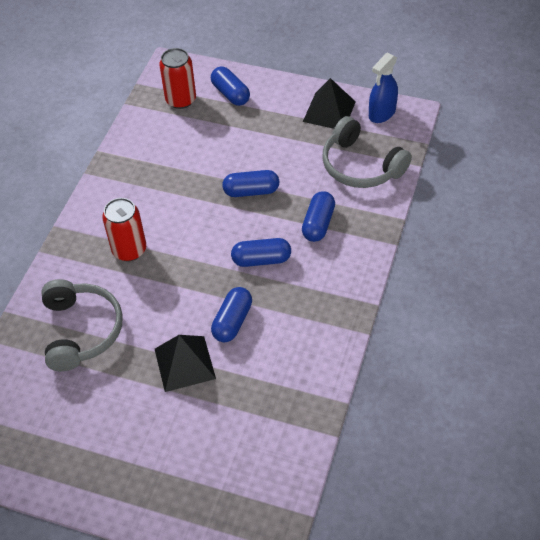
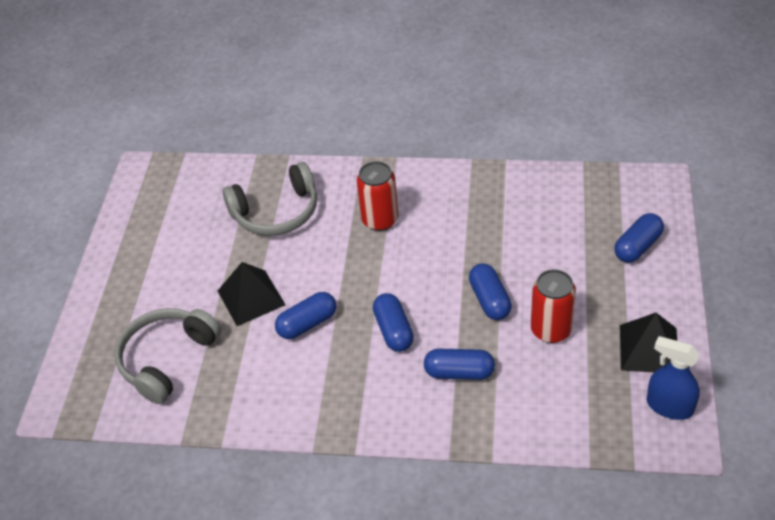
camera: 80 degrees right, 5 degrees down
red can [159,48,196,109] -> red can moved to [531,269,576,343]
blue capsule [211,287,252,342] -> blue capsule turned 45 degrees counterclockwise [275,292,337,339]
grey headphones [322,116,412,188] -> grey headphones moved to [115,308,221,404]

